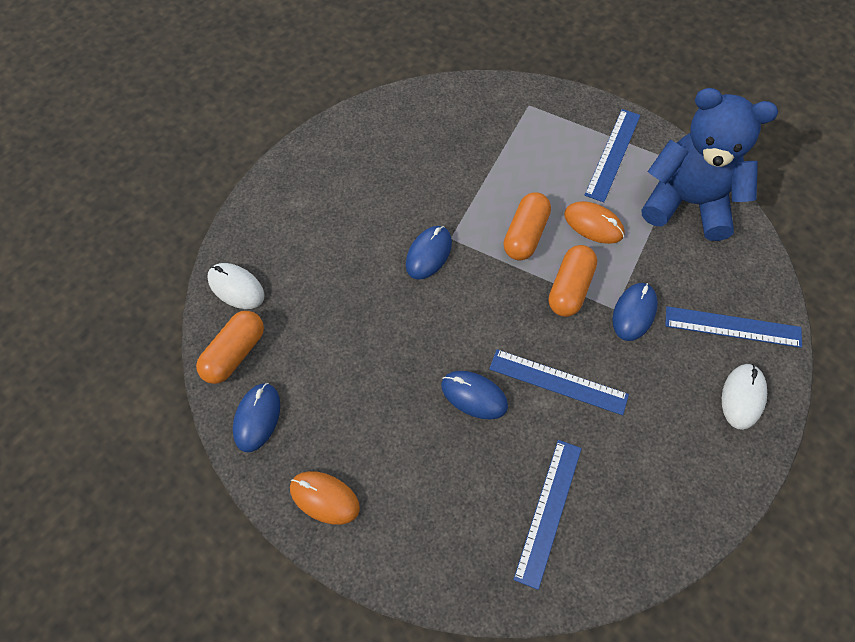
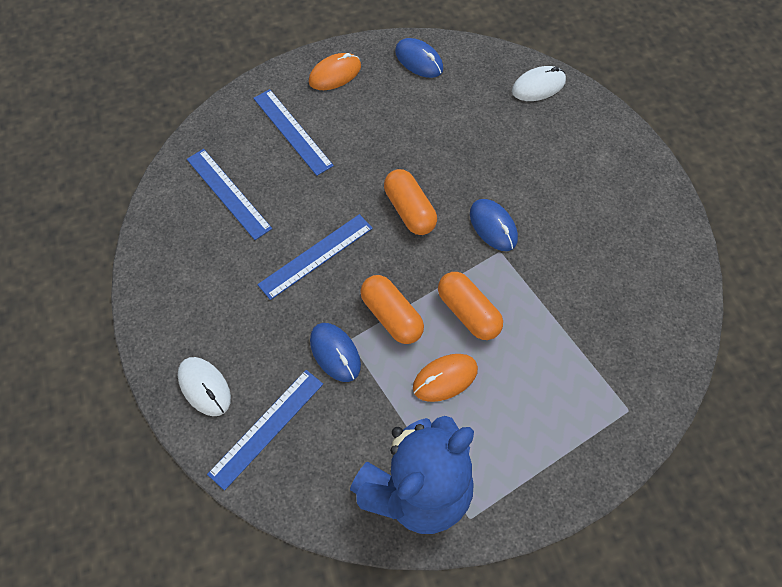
camera: 120 degrees right, 0 degrees up
orange capsule [196,311,264,384] -> orange capsule moved to [384,169,437,235]
blue mouse [441,371,508,420] -> none
blue ruler [585,109,641,202] -> blue ruler moved to [253,89,334,176]

